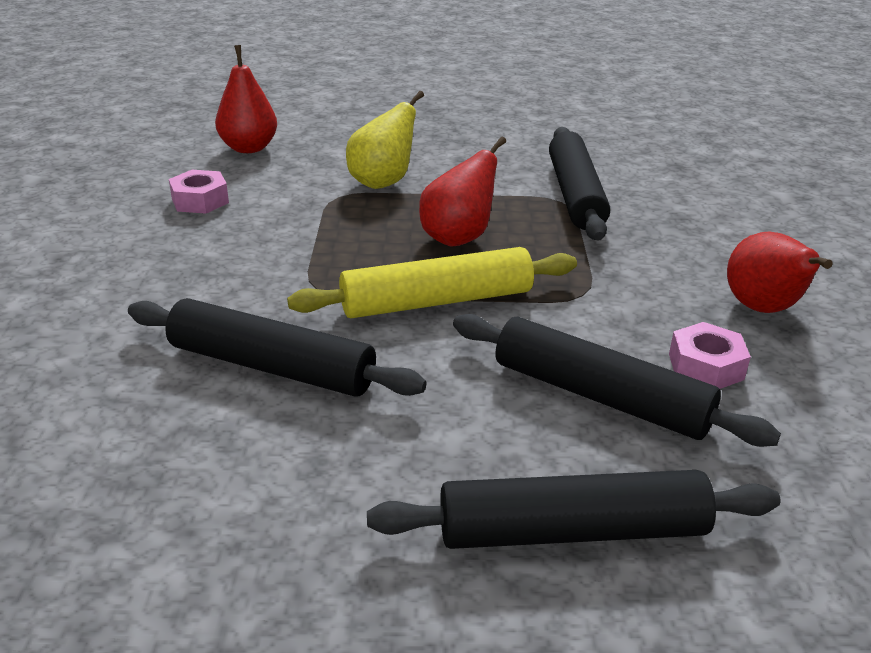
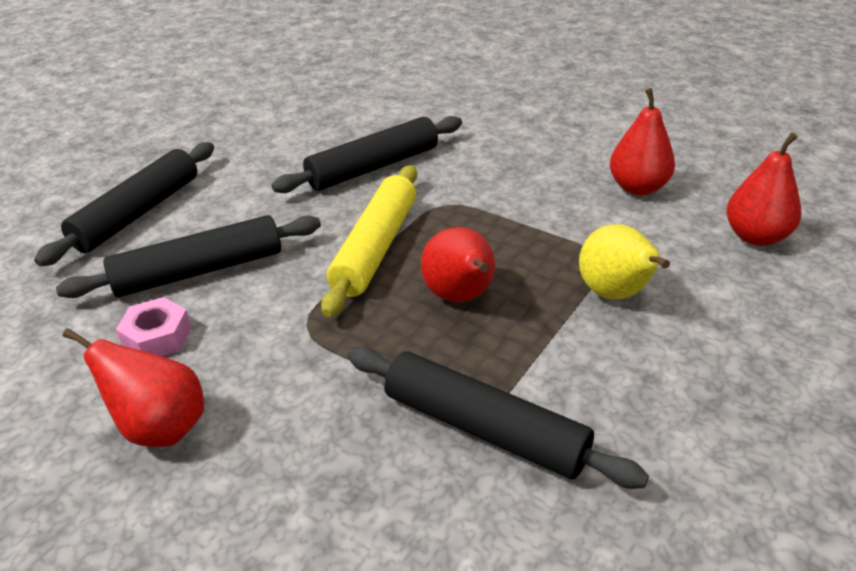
camera: 125 degrees right, 5 degrees up
pink nut [169,170,229,214] -> red pear [610,88,675,195]

